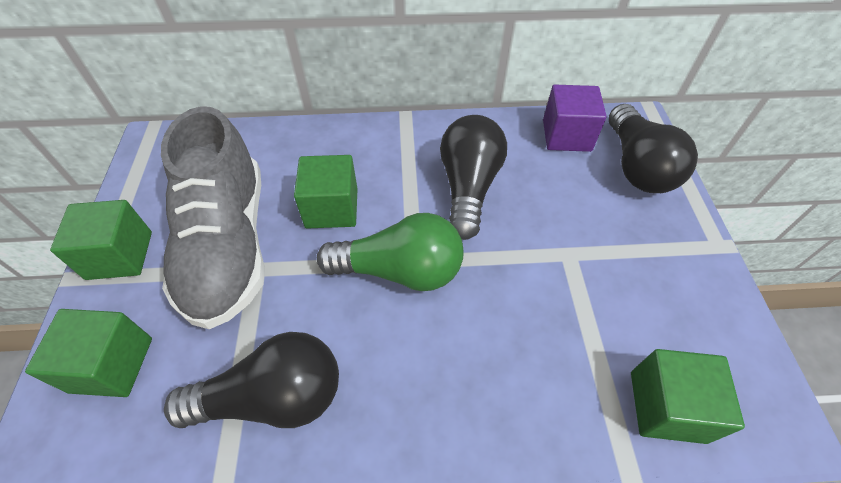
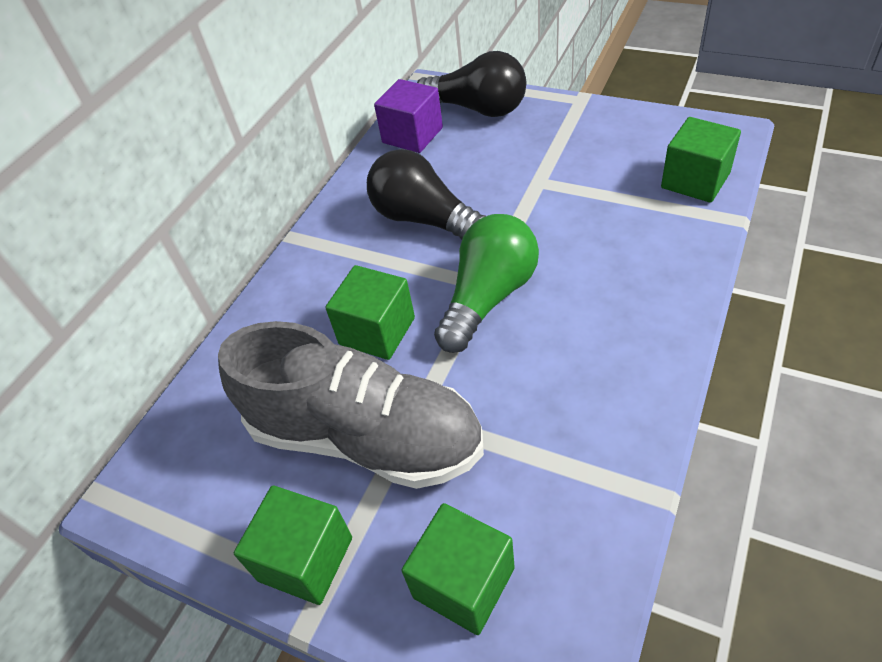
camera: 55 degrees left, 5 degrees down
black light bulb [164,332,339,428] -> none

